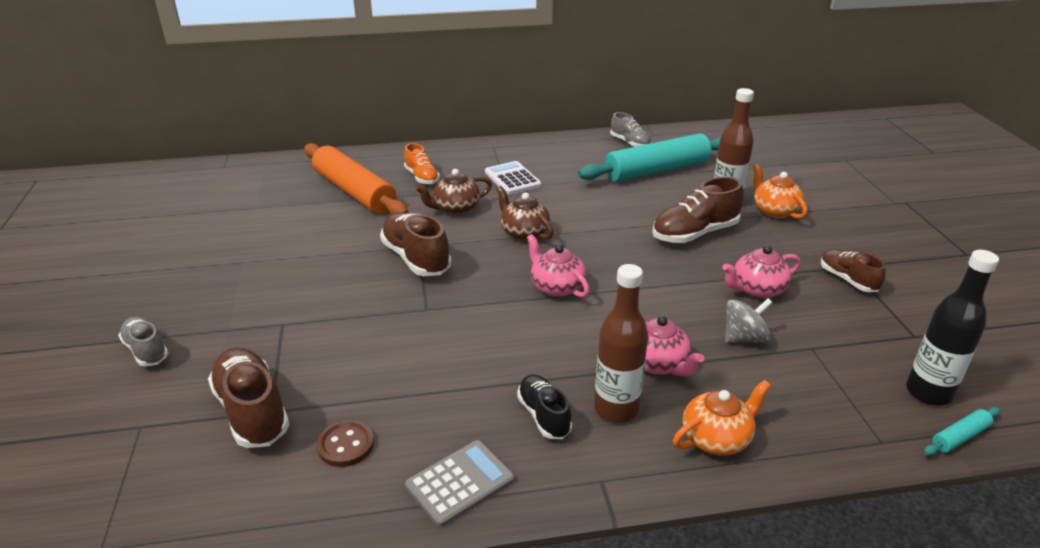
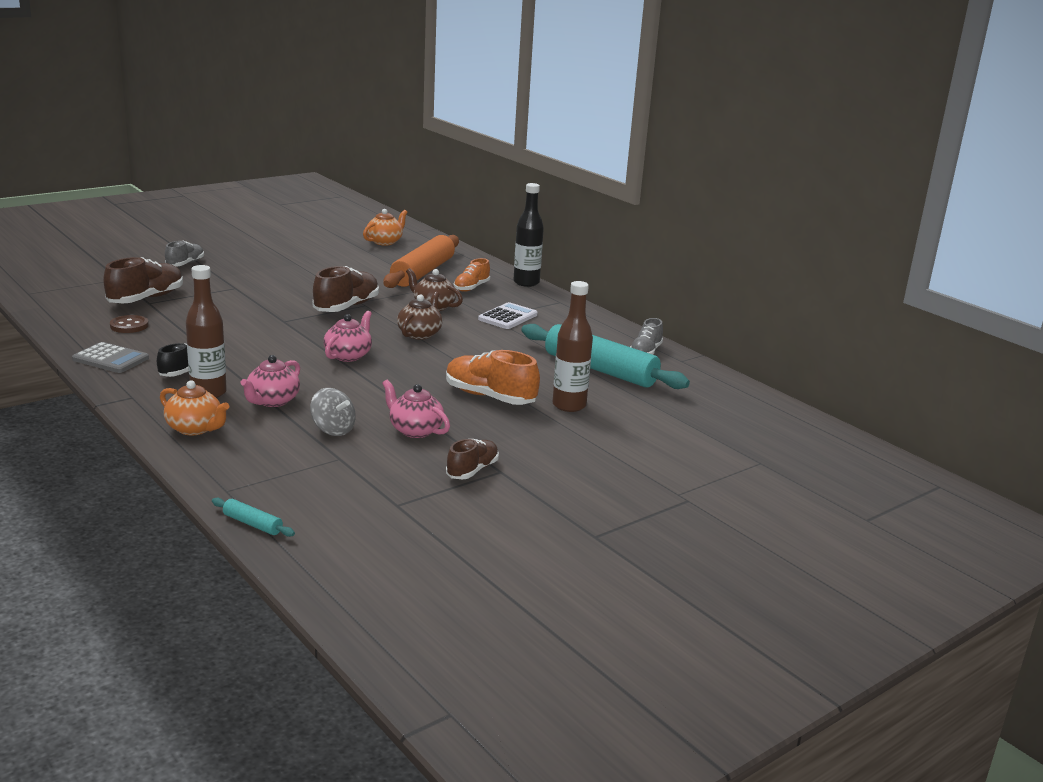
camera: 60 degrees right, 10 degrees down
brown shoe [652,177,744,243] -> orange shoe [446,350,540,405]
orange teapot [753,164,807,219] -> orange teapot moved to [363,209,408,245]
black bottle [906,250,999,406] -> black bottle moved to [513,183,544,287]

